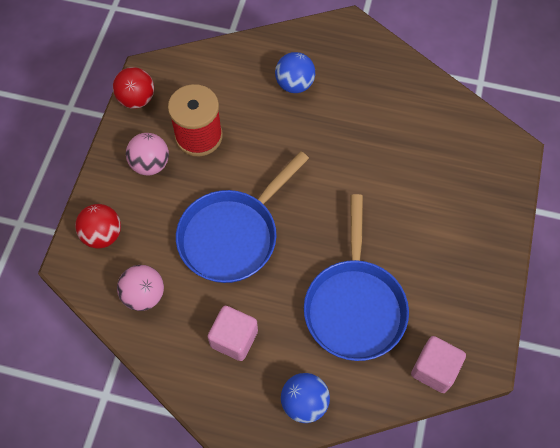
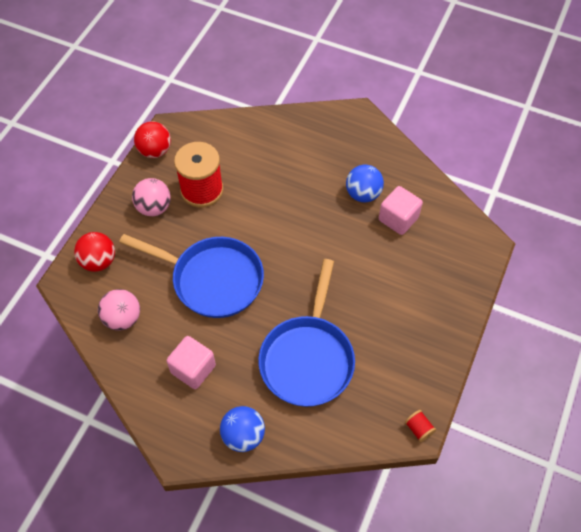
camera: 10 degrees right, 5 degrees down
blue pan [176,151,309,283] -> blue pan turned 120 degrees counterclockwise [119,234,264,318]
blue ball [275,52,315,93] -> blue ball moved to [346,164,384,202]
pink cube [411,336,466,393] -> pink cube moved to [379,186,423,235]
none -> red spool [405,410,436,442]

